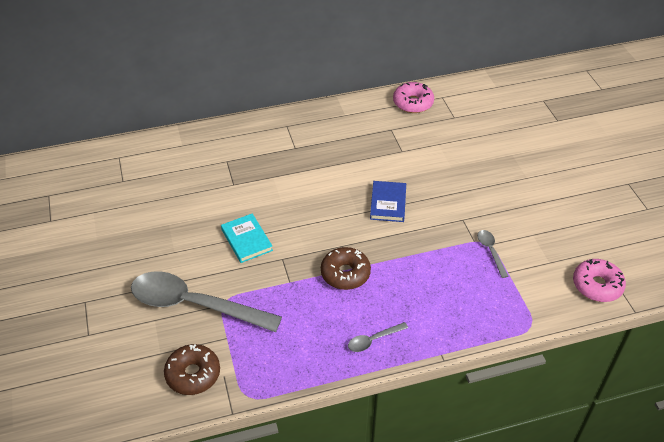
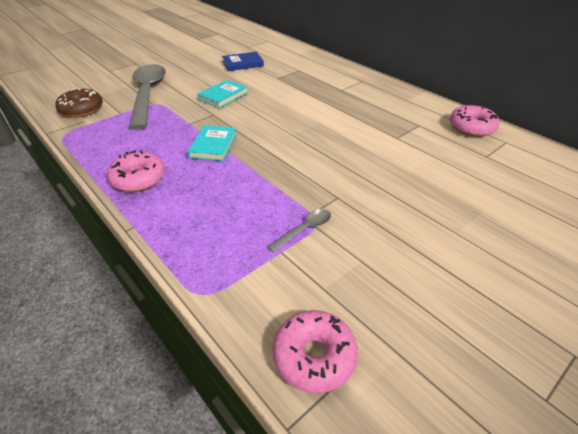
camera: 65 degrees right, 5 degrees down
brown donut [321,247,371,290] -> turquoise book [187,125,237,161]
grey spoon [348,322,408,352] -> pink donut [107,150,165,192]
blue book [370,181,406,222] -> blue book moved to [222,52,264,71]

